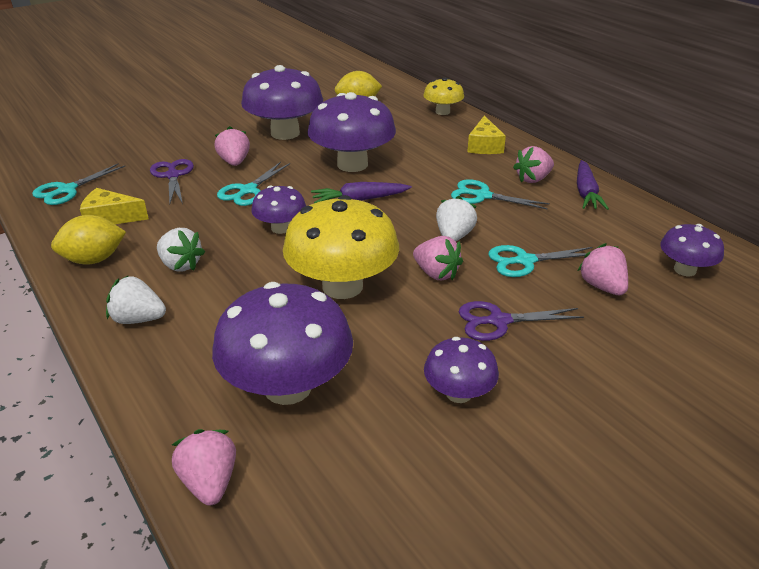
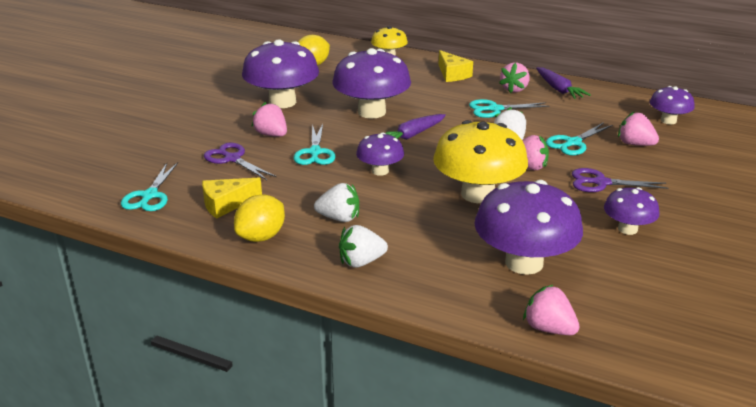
camera: 30 degrees left, 5 degrees down
purple scissors [459,301,584,341] -> purple scissors turned 45 degrees clockwise [572,168,668,192]

